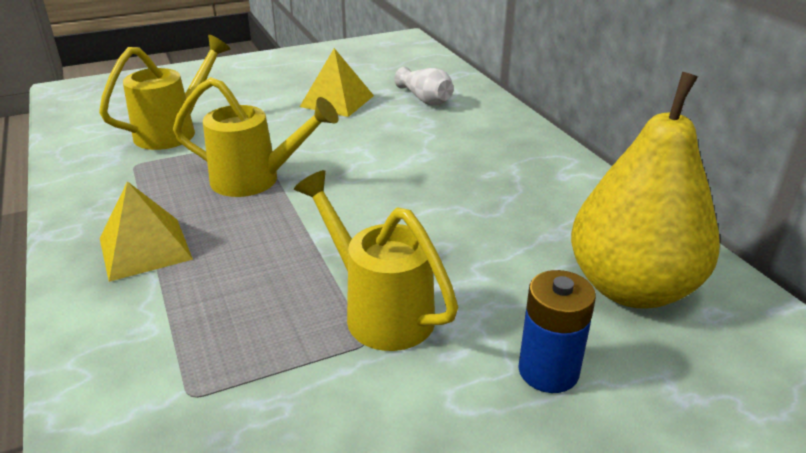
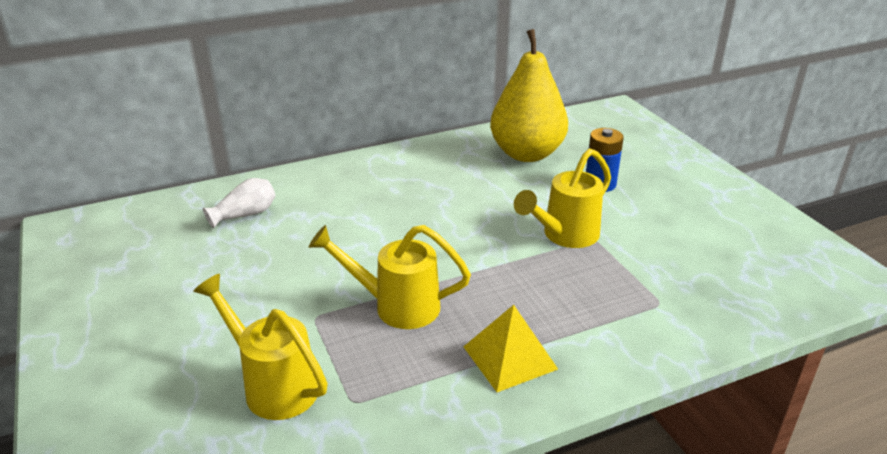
camera: 90 degrees left, 0 degrees up
yellow watering can [173,77,339,197] -> yellow watering can turned 90 degrees counterclockwise [309,225,471,329]
yellow pyramid [300,48,374,117] -> none

